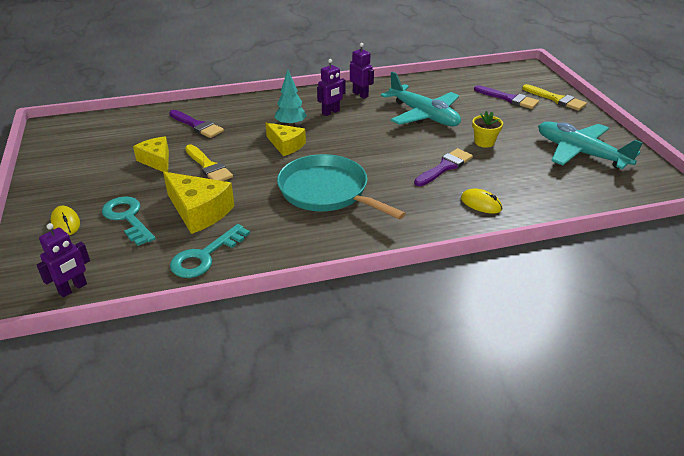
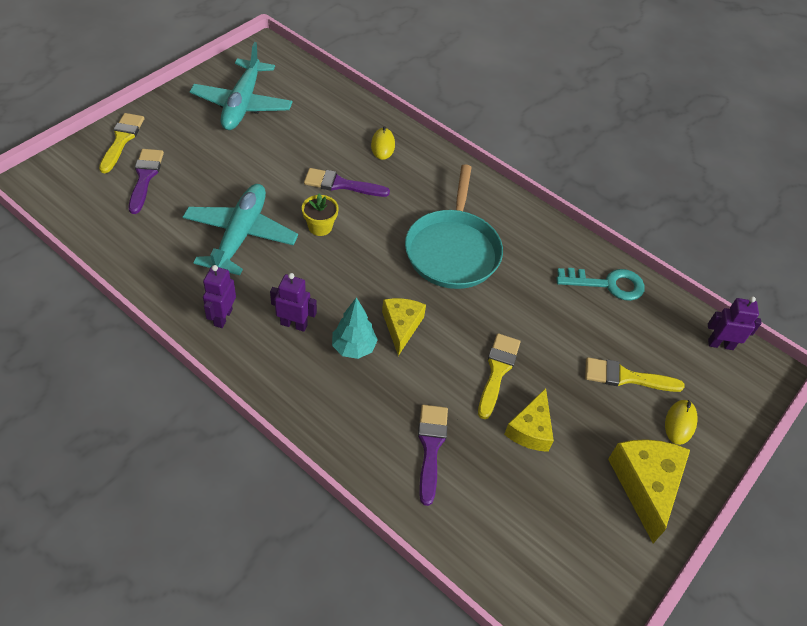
camera: 130 degrees left, 15 degrees up
turquoise key [102,196,156,246] -> yellow brush [585,357,685,392]
yellow cheese [163,172,234,234] -> yellow cheese moved to [608,439,690,543]
yellow flower pot [472,111,503,148] -> yellow flower pot moved to [302,193,339,236]

